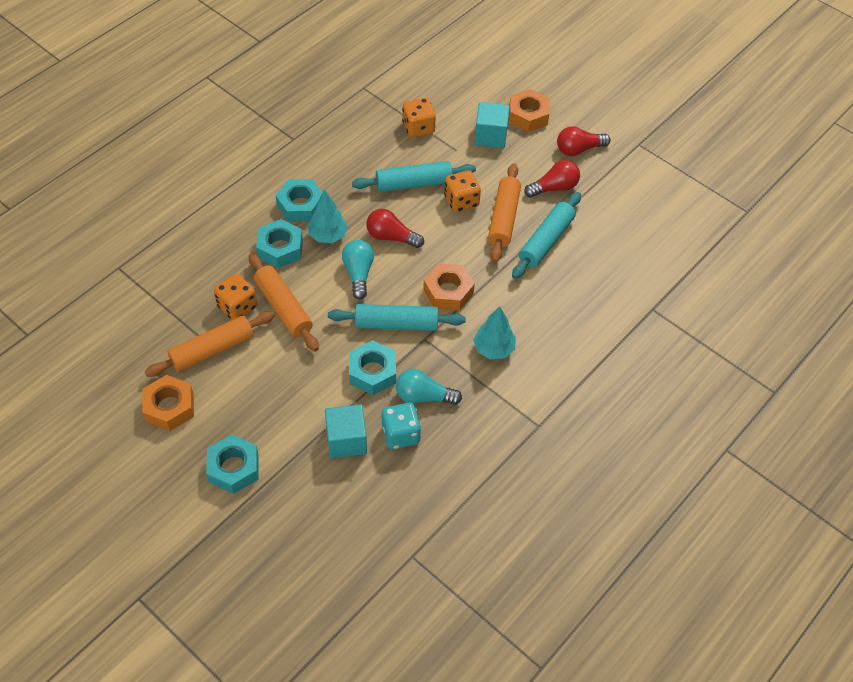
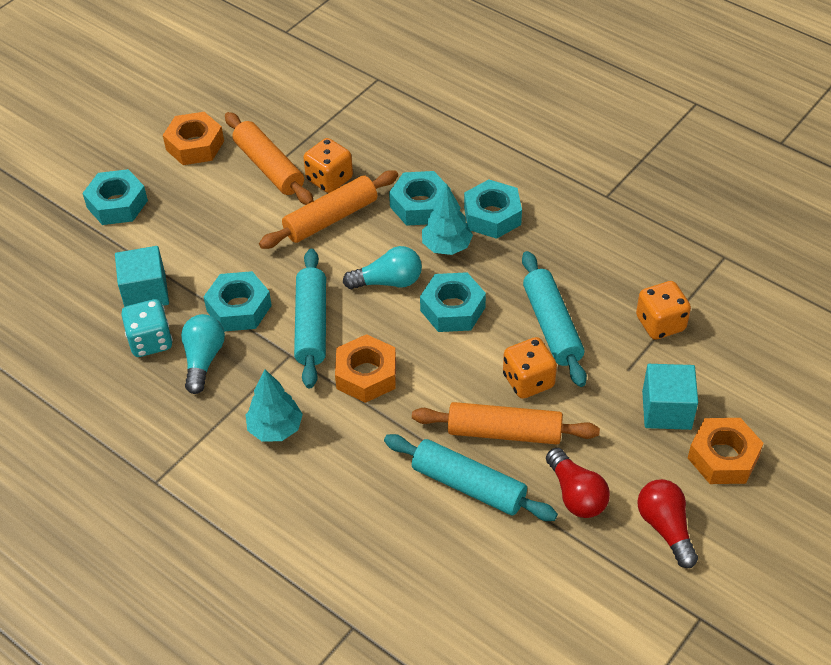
camera: 90 degrees right, 5 degrees down
red light bulb [366,209,424,248] -> turquoise nut [420,272,486,332]

